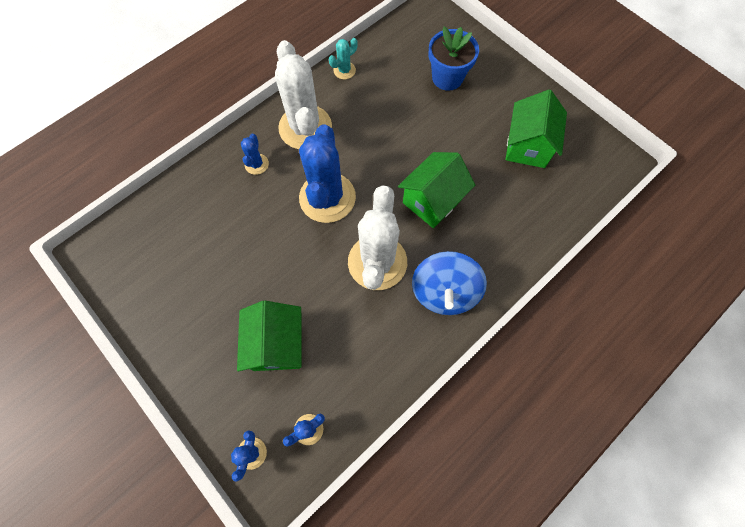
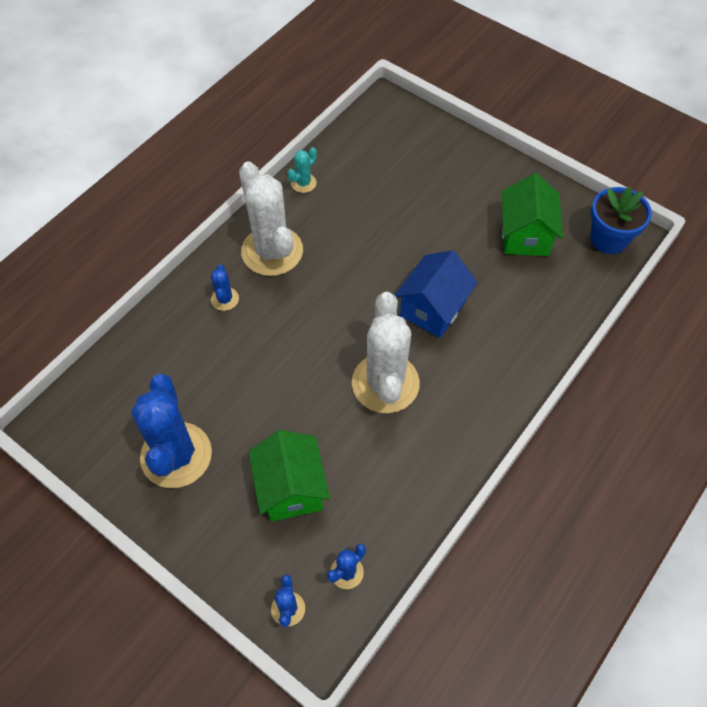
camera: 10 degrees left, 10 degrees down
blue cactus [299,124,356,223] -> blue cactus moved to [131,374,212,488]
green house [398,152,475,228] -> blue house [395,250,478,338]
blue spinning top [412,251,487,315] -> none
blue flower pot [429,26,479,91] -> blue flower pot moved to [590,187,652,254]

